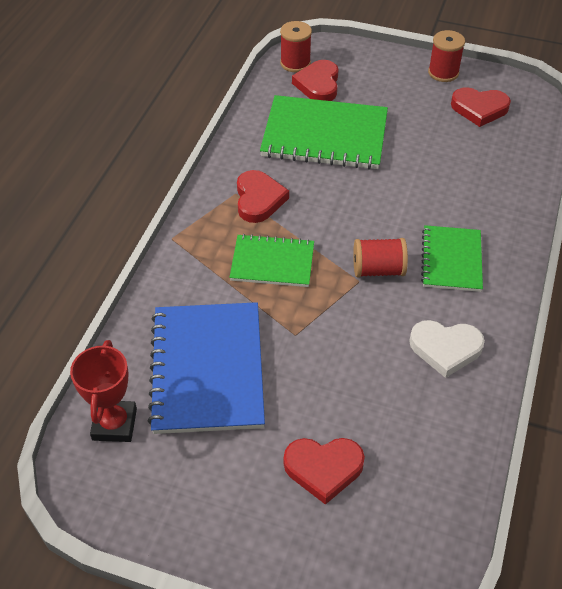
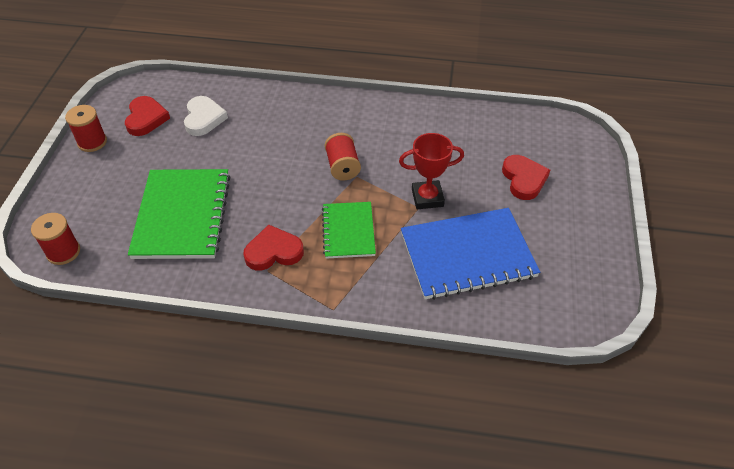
camera: 100 degrees left, 0 degrees up
red trophy [70,340,137,442] -> red trophy moved to [399,133,464,209]
red heart [292,60,339,101] -> none
white heart [409,320,485,378] -> white heart moved to [184,96,228,136]
green notebook [421,225,483,292] -> none

